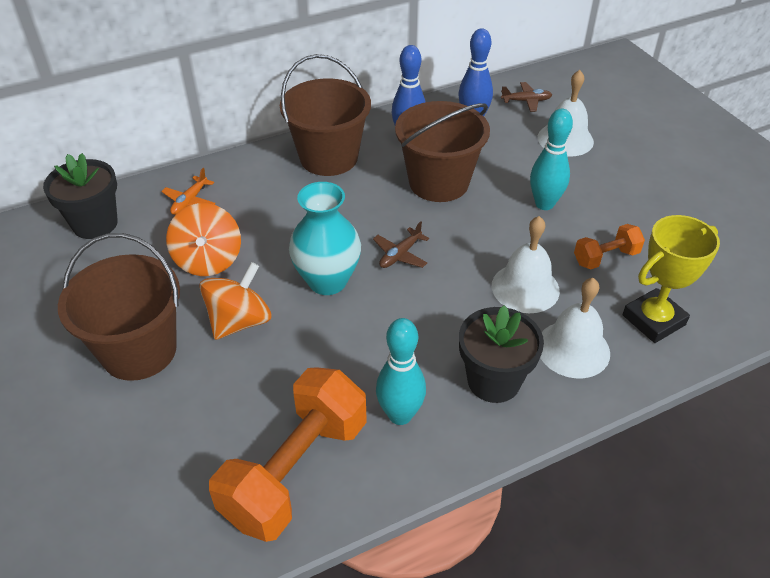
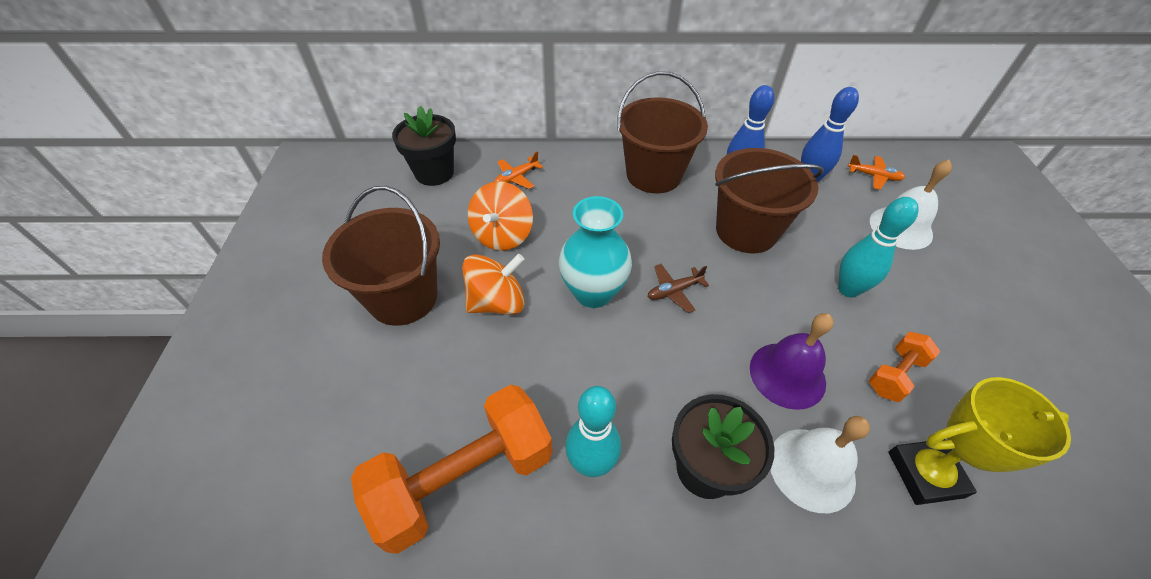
camera: 25 degrees right, 5 degrees up
white bell [492,216,560,313] -> purple bell [750,313,834,410]
brown plane [501,82,552,112] -> orange plane [848,155,905,190]
orange dumbbell [574,224,645,269] -> orange dumbbell turned 45 degrees counterclockwise [868,332,940,402]

